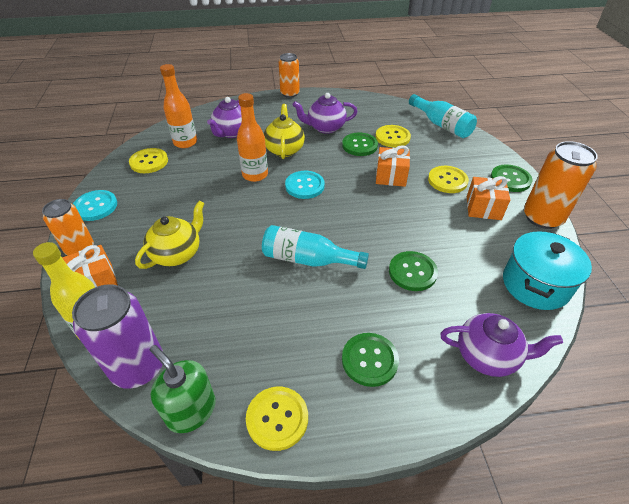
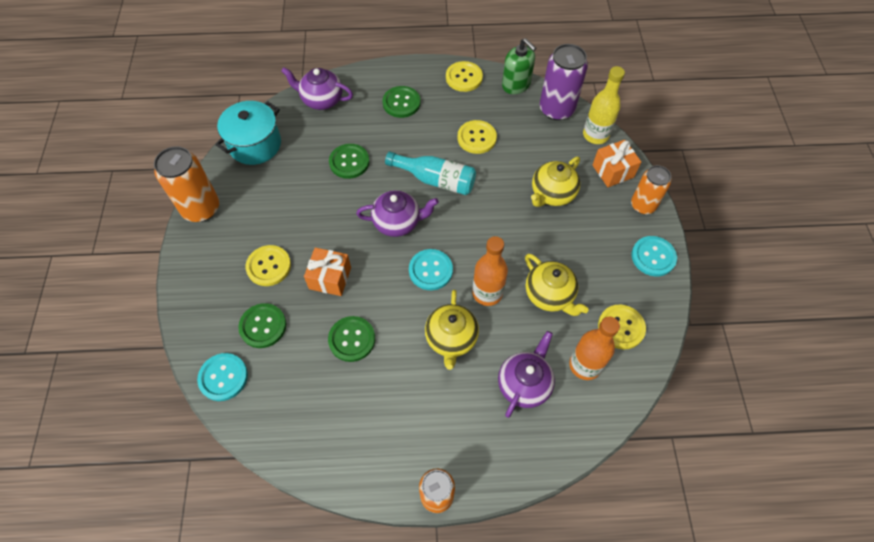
camera: 175 degrees left, 15 degrees up
purple teapot [292,93,358,134] -> purple teapot moved to [356,190,439,237]
yellow button [375,125,411,148] -> yellow button moved to [457,120,497,154]
turquoise bottle [409,94,477,138] -> turquoise button [197,353,248,401]
orange gift [467,176,510,220] -> none
green button [491,165,532,192] -> green button moved to [238,303,286,348]
none -> yellow teapot [525,254,589,316]

